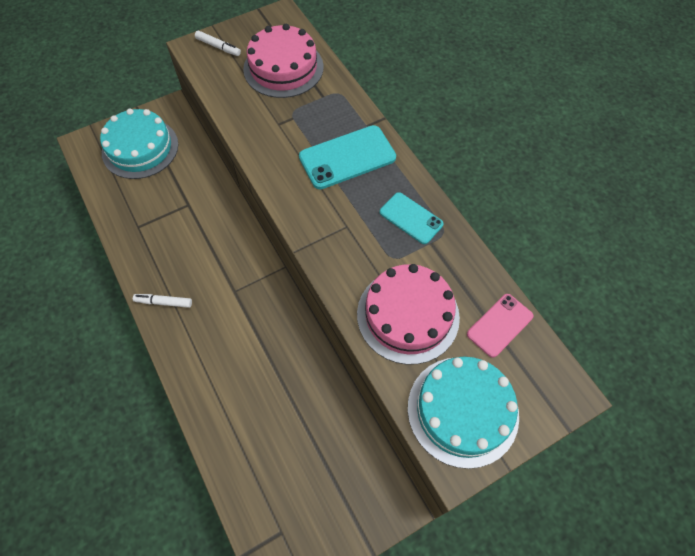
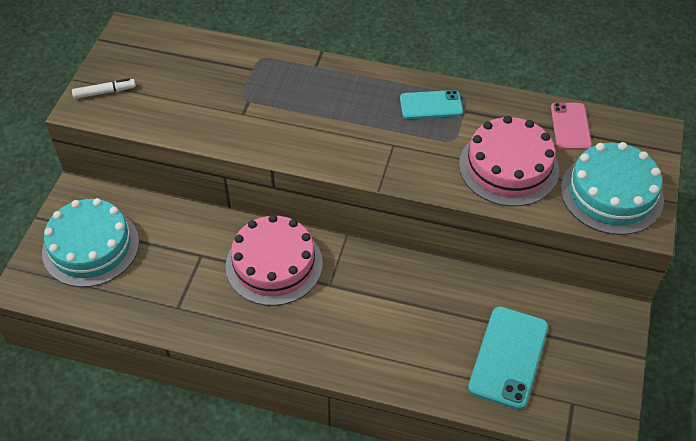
camera: 45 degrees left, 10 degrees down
white marker [133,294,192,308] -> none
pink cake [243,24,324,98] -> pink cake moved to [226,215,323,306]
turquoise phone [299,125,396,189] -> turquoise phone moved to [468,306,548,410]

